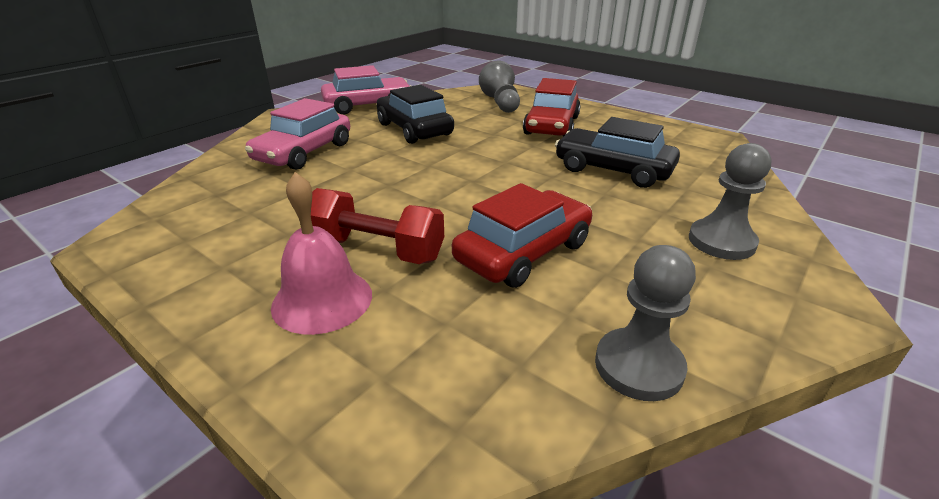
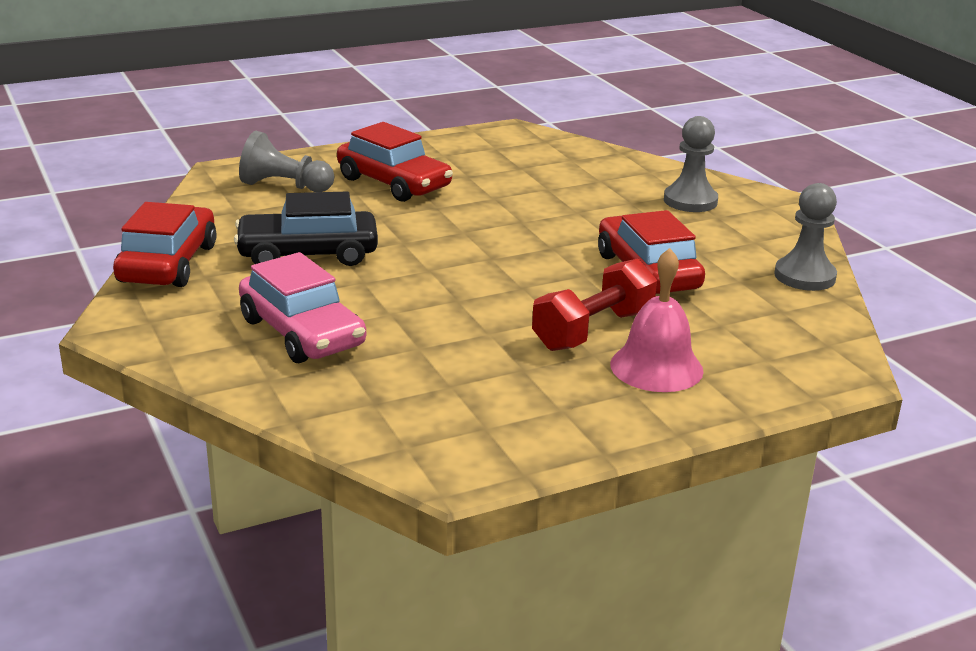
camera: 65 degrees left, 5 degrees down
pink car [321,65,411,114] -> red car [113,202,216,287]
black car [555,117,680,188] -> none

